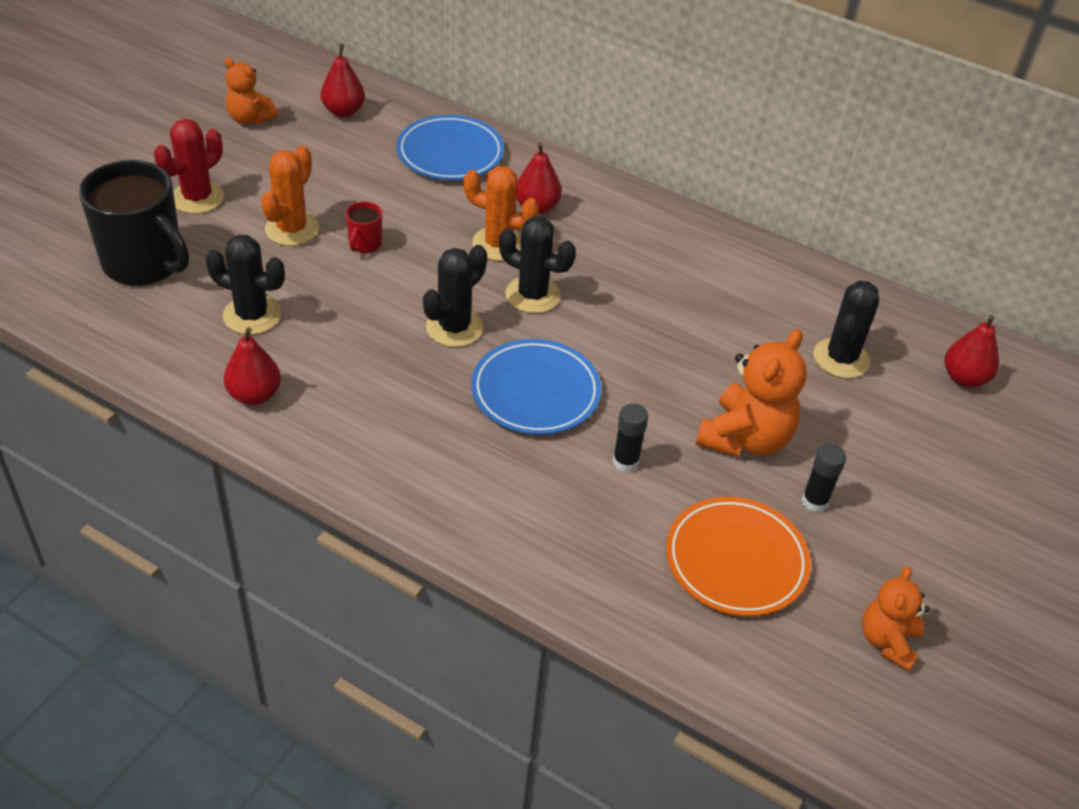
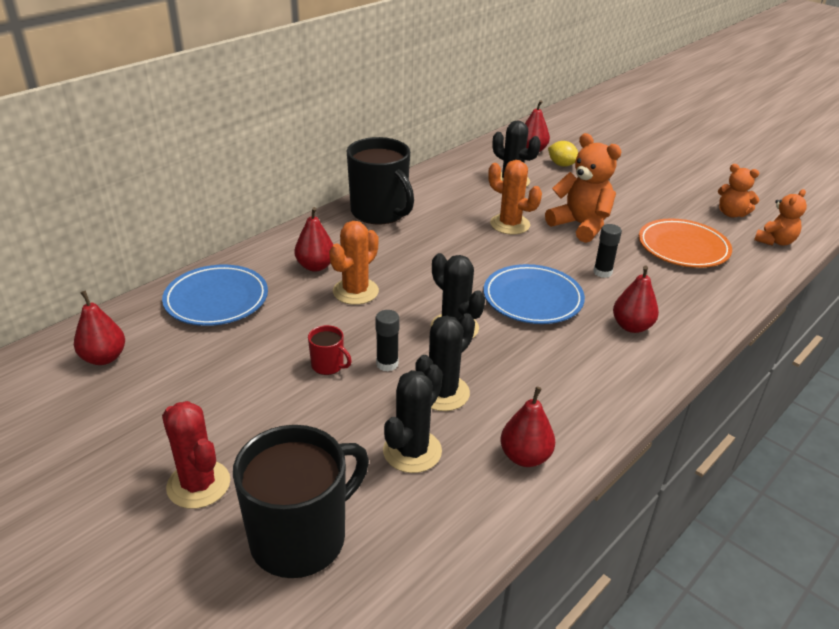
camera: 75 degrees left, 10 degrees down
orange teddy bear [224,57,278,124] -> orange teddy bear moved to [754,189,807,246]
orange cactus [261,146,319,246] -> orange cactus moved to [488,160,542,235]
black cactus [499,216,576,313] -> black cactus moved to [415,313,475,411]
black glue stick [802,444,846,512] -> black glue stick moved to [376,310,400,371]
none -> black mug [347,137,414,224]
none -> yellow lemon [548,141,578,167]
none -> red pear [613,266,659,333]

